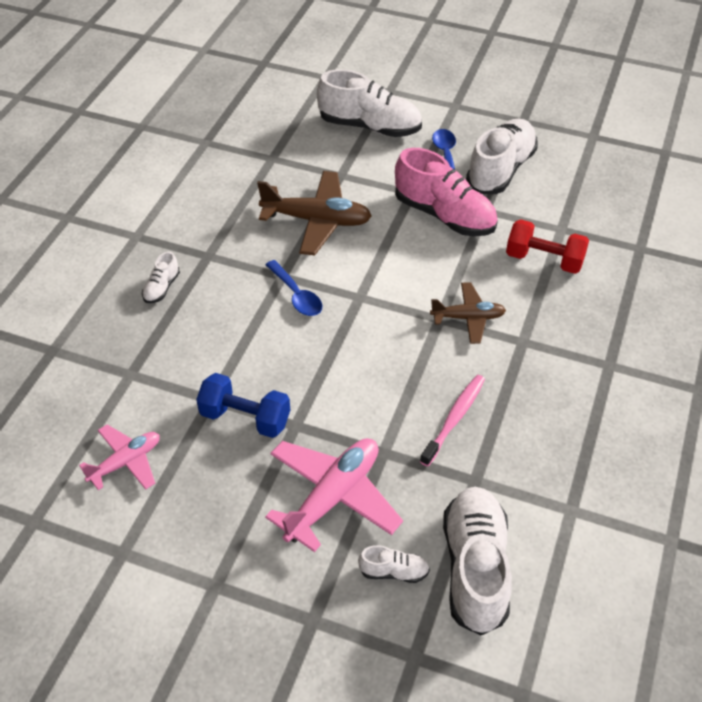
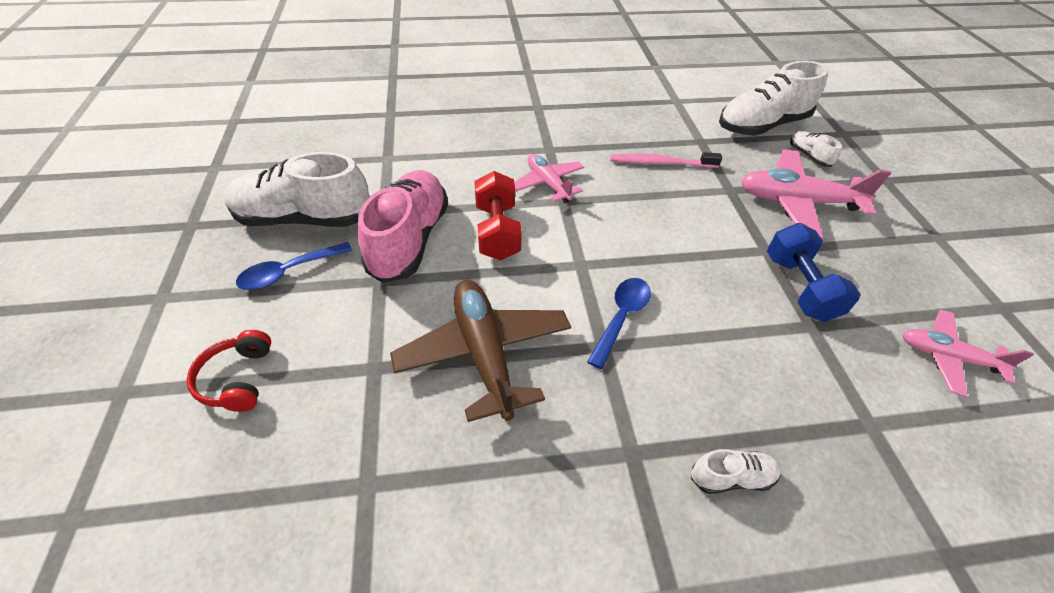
camera: 120 degrees left, 0 degrees up
white shoe [317,69,422,137] -> red headphones [186,330,271,412]
brown plane [430,282,506,344] -> pink plane [514,154,584,203]
red dumbbell [506,219,589,274] -> red dumbbell moved to [474,171,522,260]

